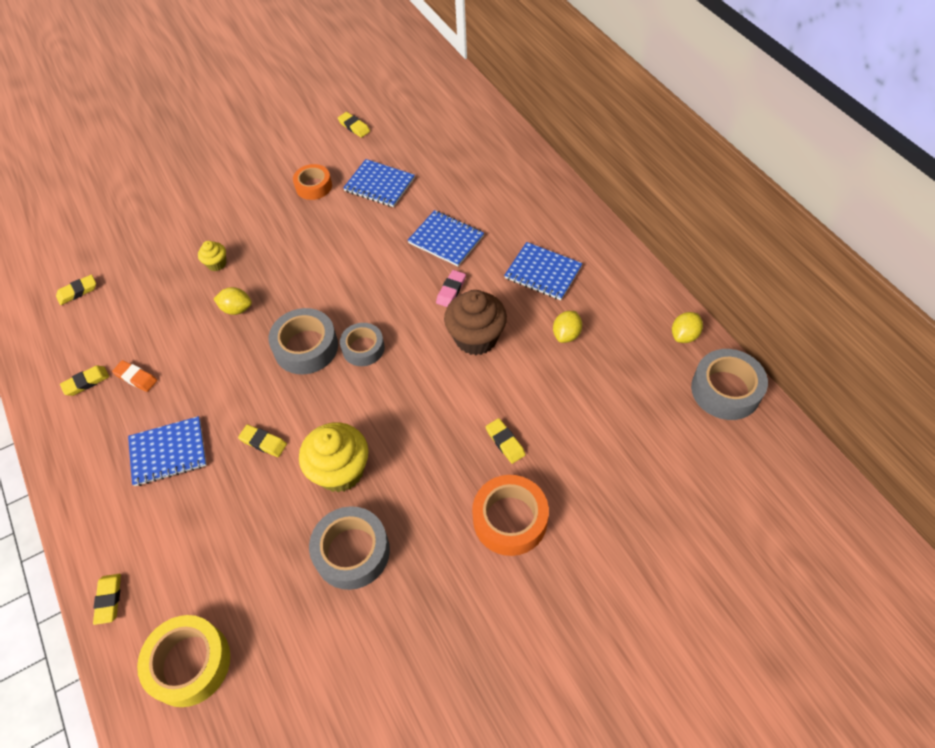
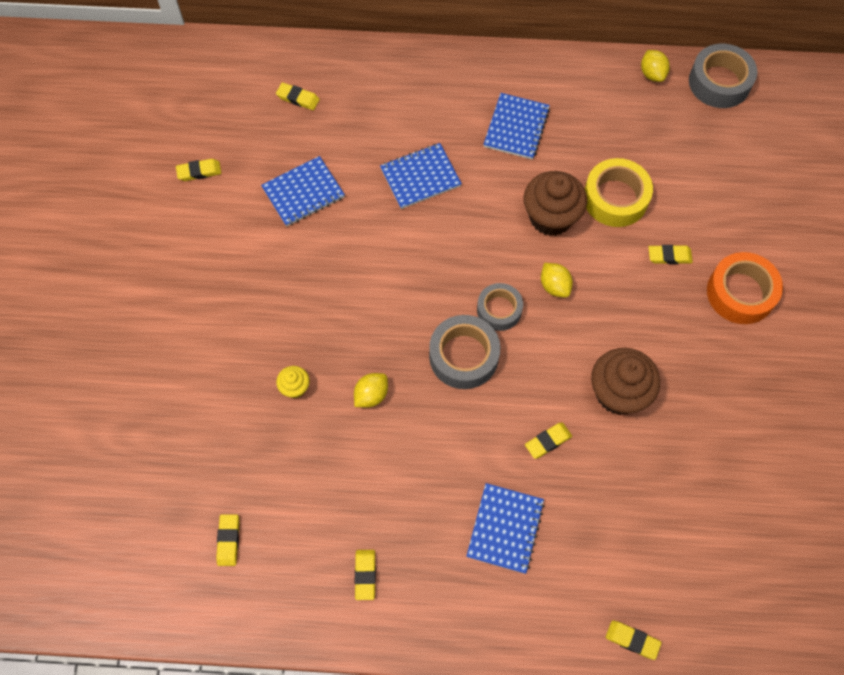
camera: 60 degrees left, 10 degrees up
orange eraser [112,360,157,392] -> none
yellow tape [137,615,230,707] -> yellow tape moved to [585,158,653,227]
orange tape [293,164,332,200] -> none
yellow cupcake [299,422,369,493] -> brown cupcake [591,348,660,415]
grey tape [309,506,390,590] -> none
pink eraser [436,270,466,307] -> none
blue notebook [504,242,583,300] -> blue notebook turned 45 degrees counterclockwise [483,93,550,159]
yellow lemon [553,311,582,343] -> yellow lemon moved to [541,263,573,297]
none -> yellow eraser [276,82,320,110]

